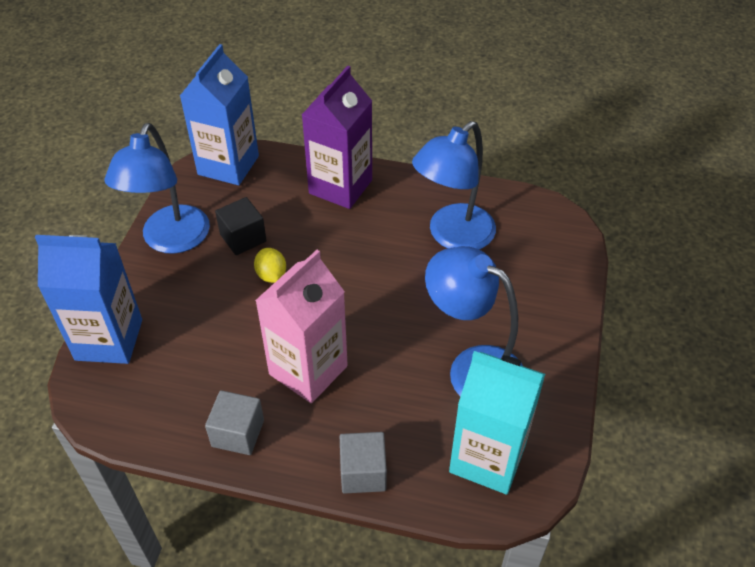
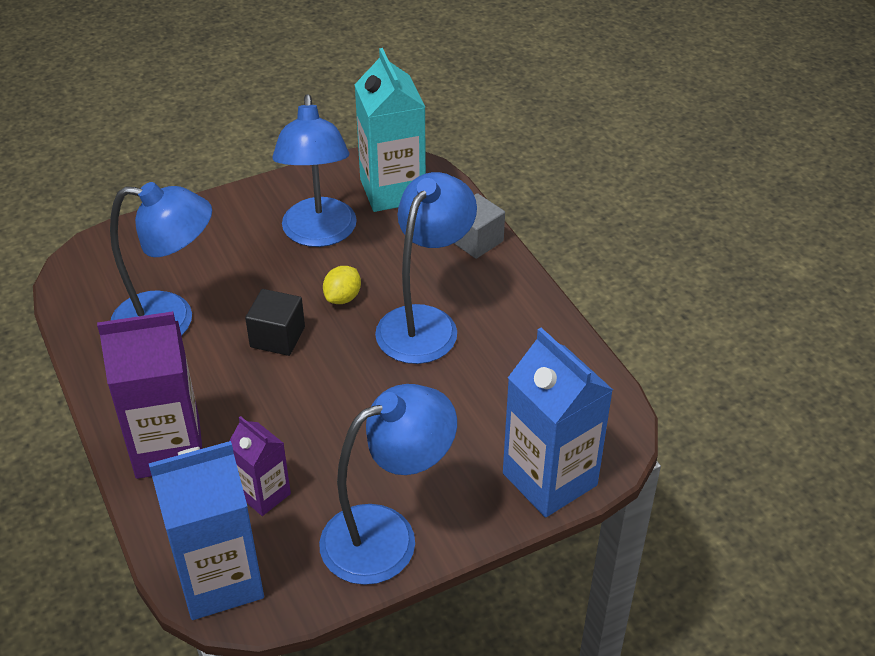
camera: 130 degrees left, 5 degrees down
grey cube [205,390,264,455] -> none
black cube [215,197,267,255] -> black cube moved to [245,289,305,356]
yellow lemon [254,248,286,283] -> yellow lemon moved to [323,266,361,304]
pink carton [255,250,348,403] -> blue lamp [375,172,477,364]
none -> purple carton [229,416,291,516]

